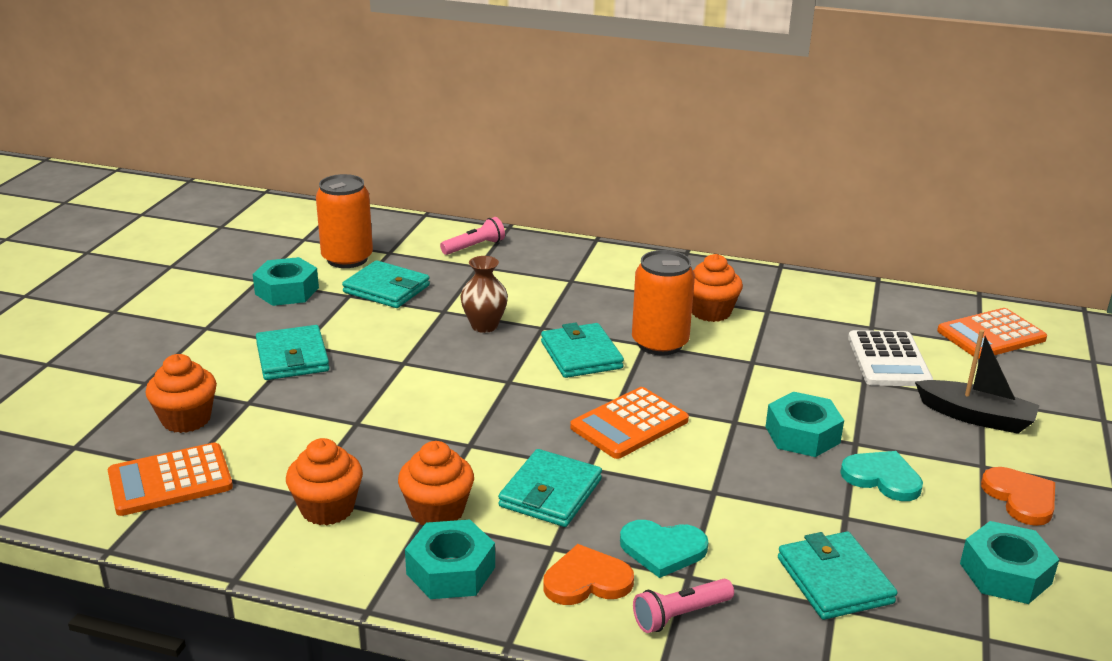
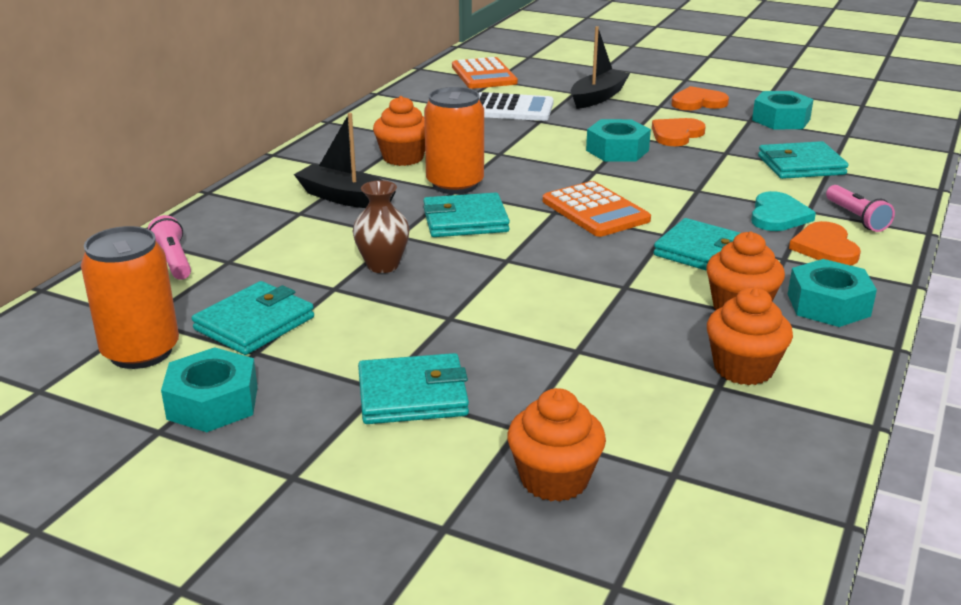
camera: 80 degrees left, 0 degrees up
orange calculator [108,442,233,516] -> none
turquoise heart [840,451,923,501] -> orange heart [652,118,706,146]
none -> black boat [294,113,396,208]

